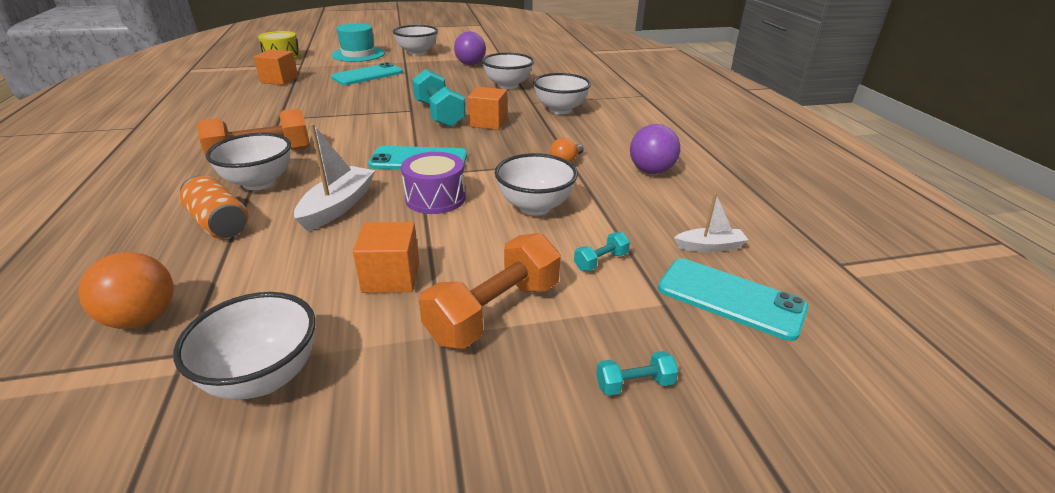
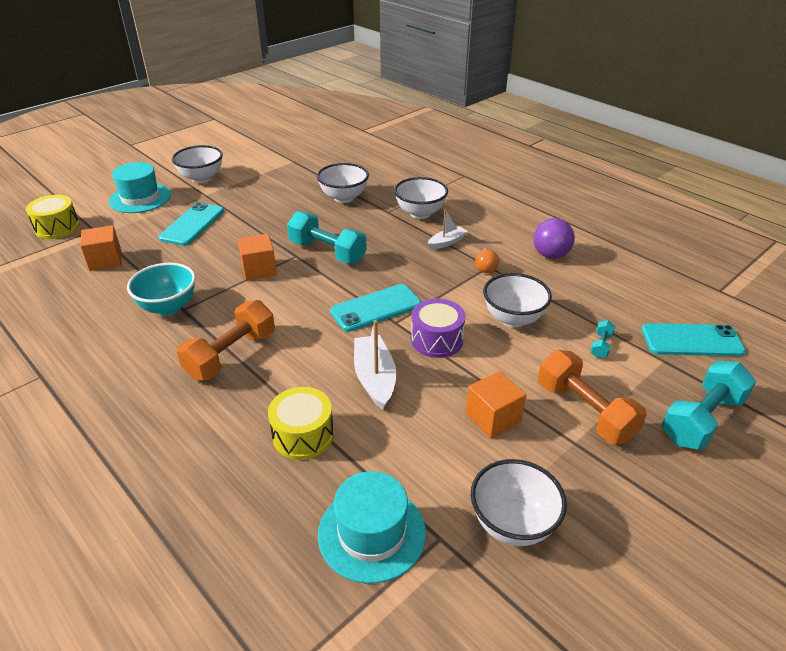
camera: 30 degrees left, 5 degrees up
orange ball [78,252,174,329] -> turquoise hat [318,471,426,584]
orange can [179,175,249,239] -> yellow drum [268,387,334,460]
white bowl [206,133,291,190] -> none
orange dumbbell [419,233,561,349] -> orange dumbbell turned 45 degrees counterclockwise [538,350,647,444]
purple ball [454,31,486,65] -> none
orange cube [468,87,507,130] -> orange cube moved to [238,234,277,280]
turquoise dumbbell [596,351,679,396] -> turquoise dumbbell [662,361,757,450], size x2.21
white boat [674,193,748,252] -> white boat moved to [428,209,468,249]
none -> turquoise bowl [127,263,196,315]

